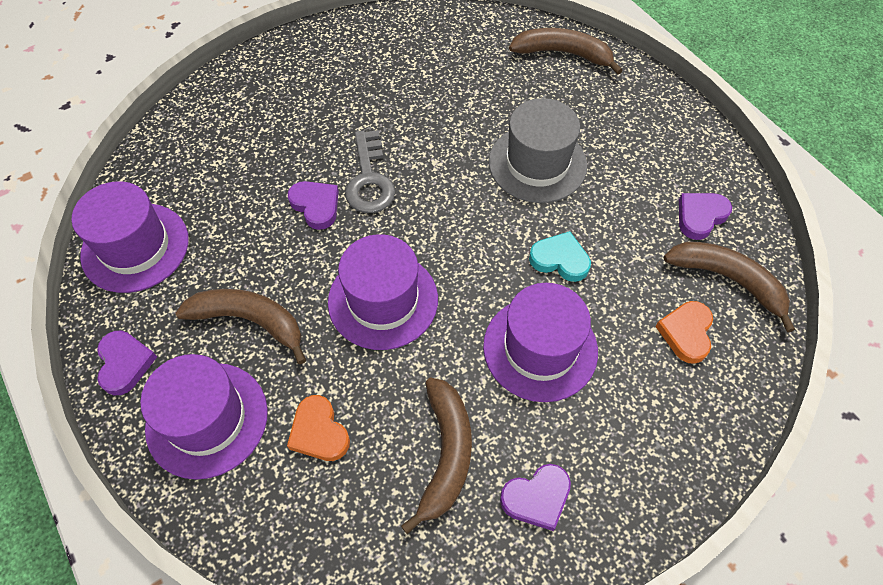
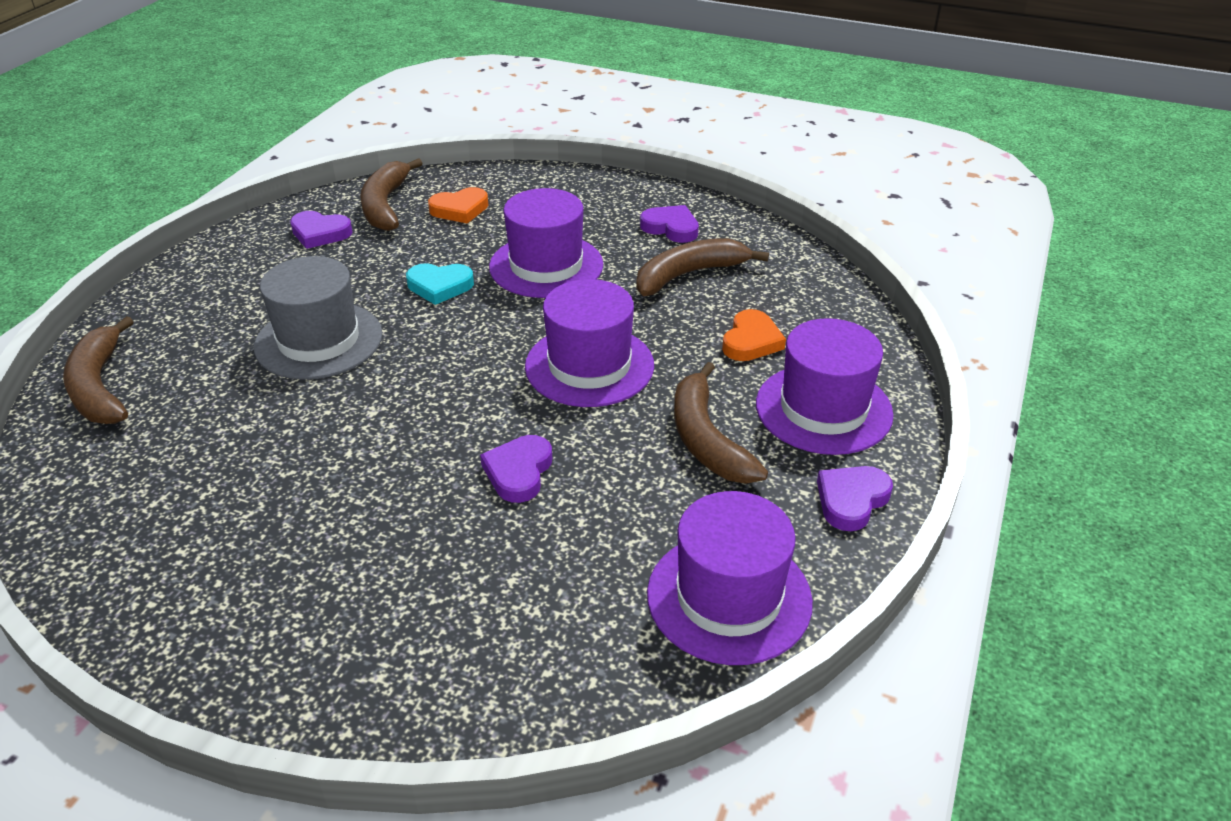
camera: 125 degrees left, 20 degrees down
grey key [345,130,395,213] -> none
turquoise heart [529,231,591,282] -> turquoise heart turned 75 degrees counterclockwise [406,263,474,305]

